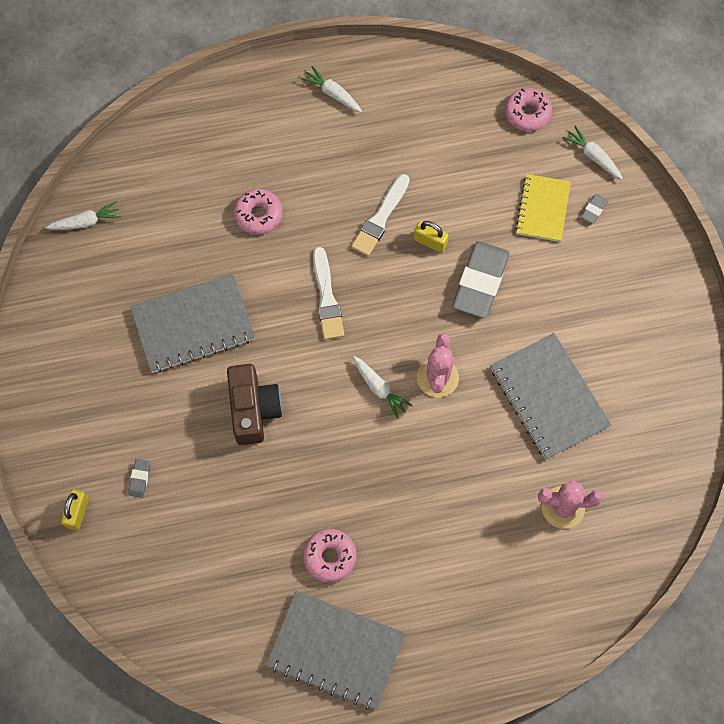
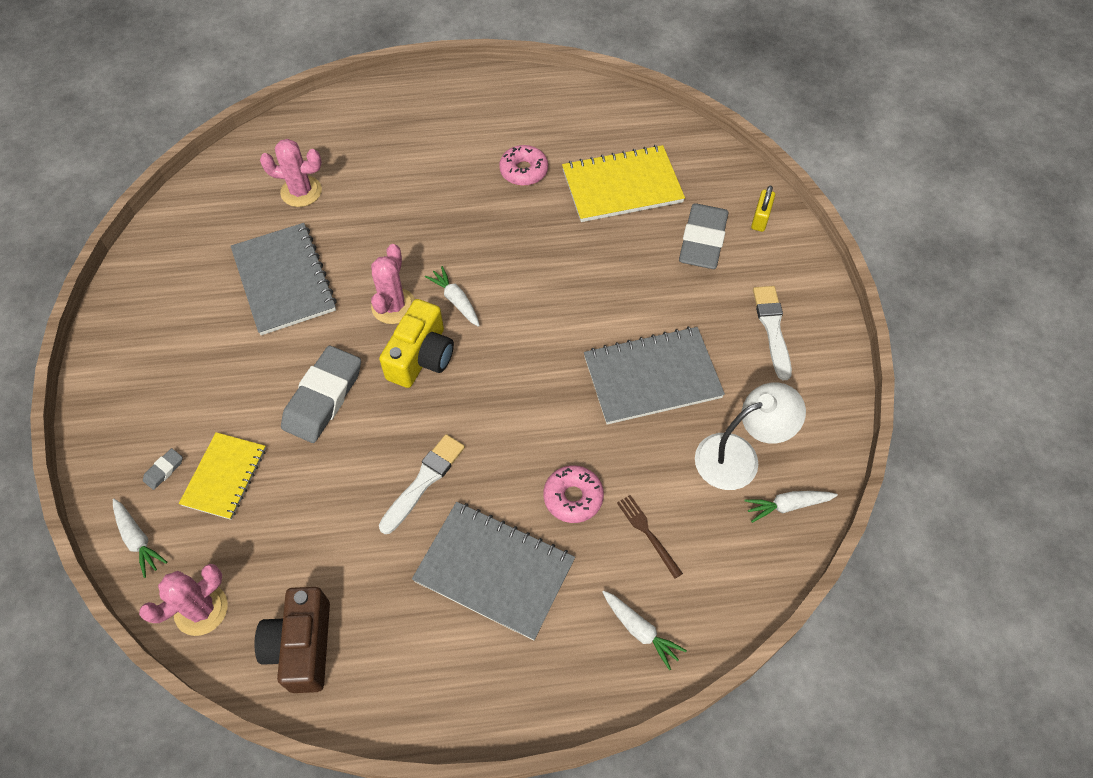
camera: 175 degrees left, 10 degrees down
grey eraser [128,459,150,498] -> grey eraser [679,203,728,269], size x2.42
brown camera [227,364,282,445] -> brown camera moved to [255,587,330,693]
grey notebook [266,591,405,710] -> grey notebook moved to [412,502,575,641]
white carrot [301,66,362,113] -> white carrot moved to [603,591,687,670]
white brush [313,247,344,340] -> white brush moved to [753,286,792,380]
yellow padlock [414,221,449,253] -> none
pink donut [505,88,552,131] -> pink cactus [139,564,228,636]
none -> yellow camera [379,299,454,388]
none -> yellow notebook [562,145,685,222]
none -> brown fork [617,495,683,579]
none -> white lamp [695,382,806,490]

